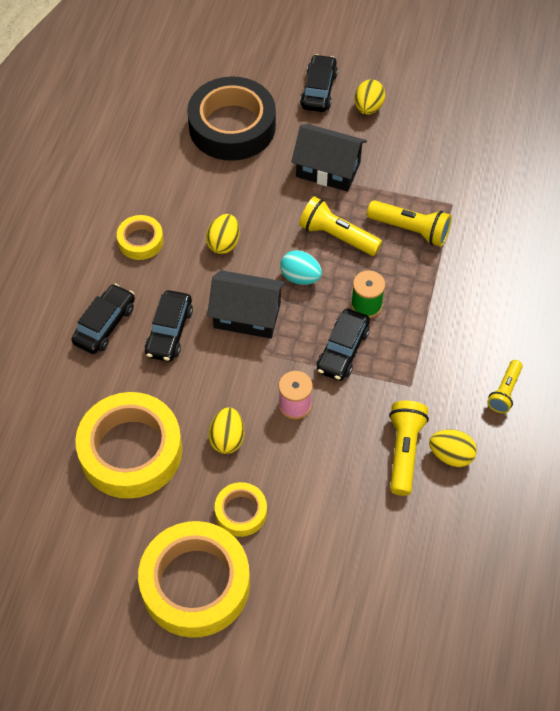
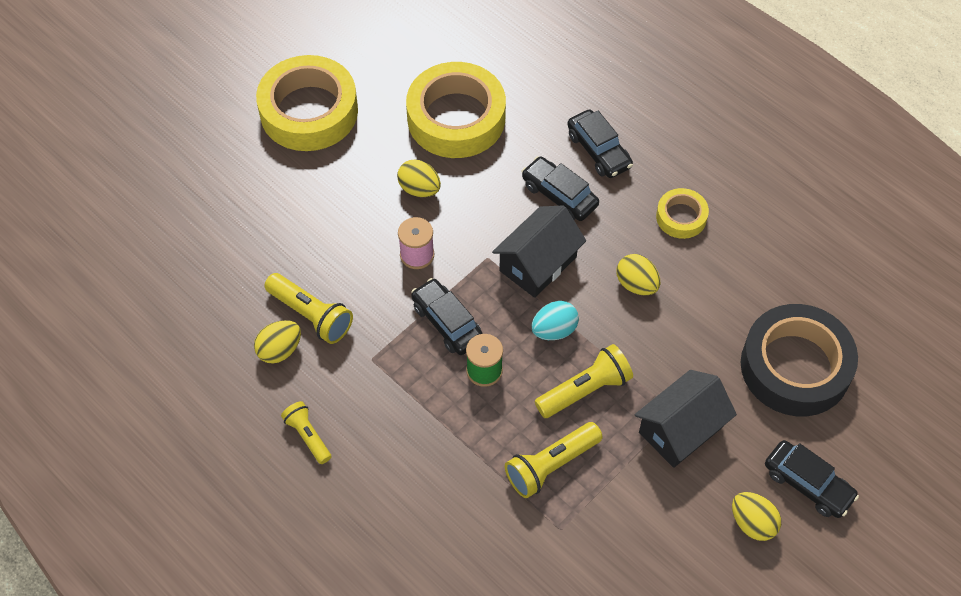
camera: 120 degrees right, 0 degrees up
yellow tape [215,482,267,537] -> none

